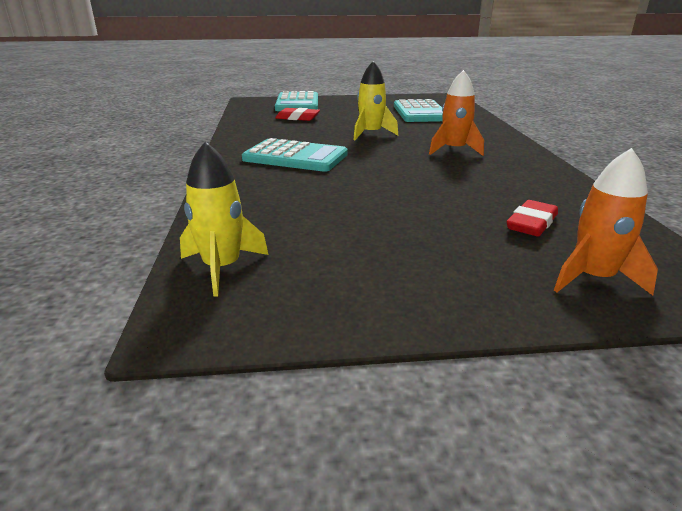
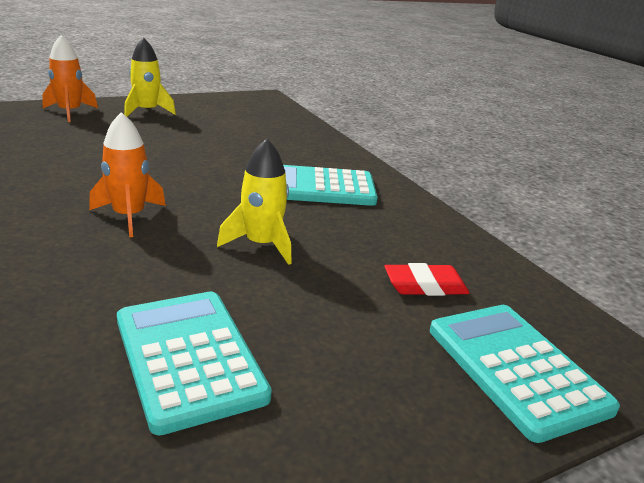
camera: 155 degrees right, 0 degrees up
yellow rocket [180,141,269,297] -> yellow rocket moved to [124,37,176,117]
red eraser [507,200,558,237] -> none

